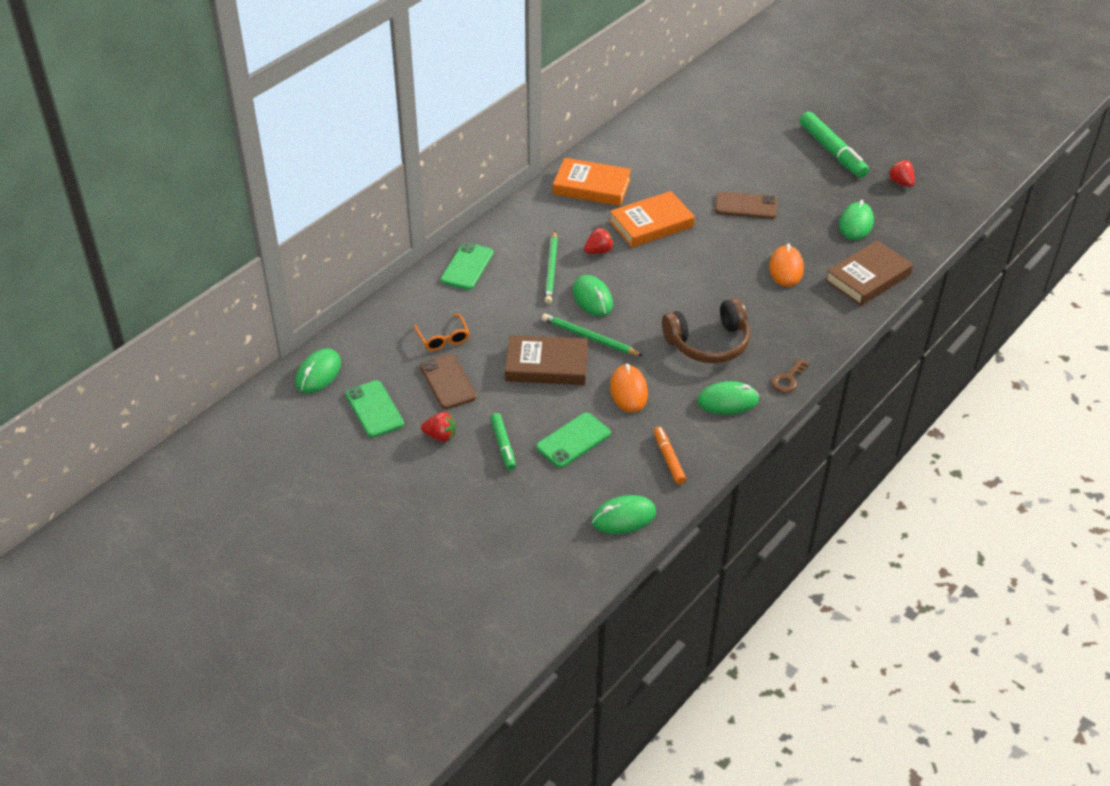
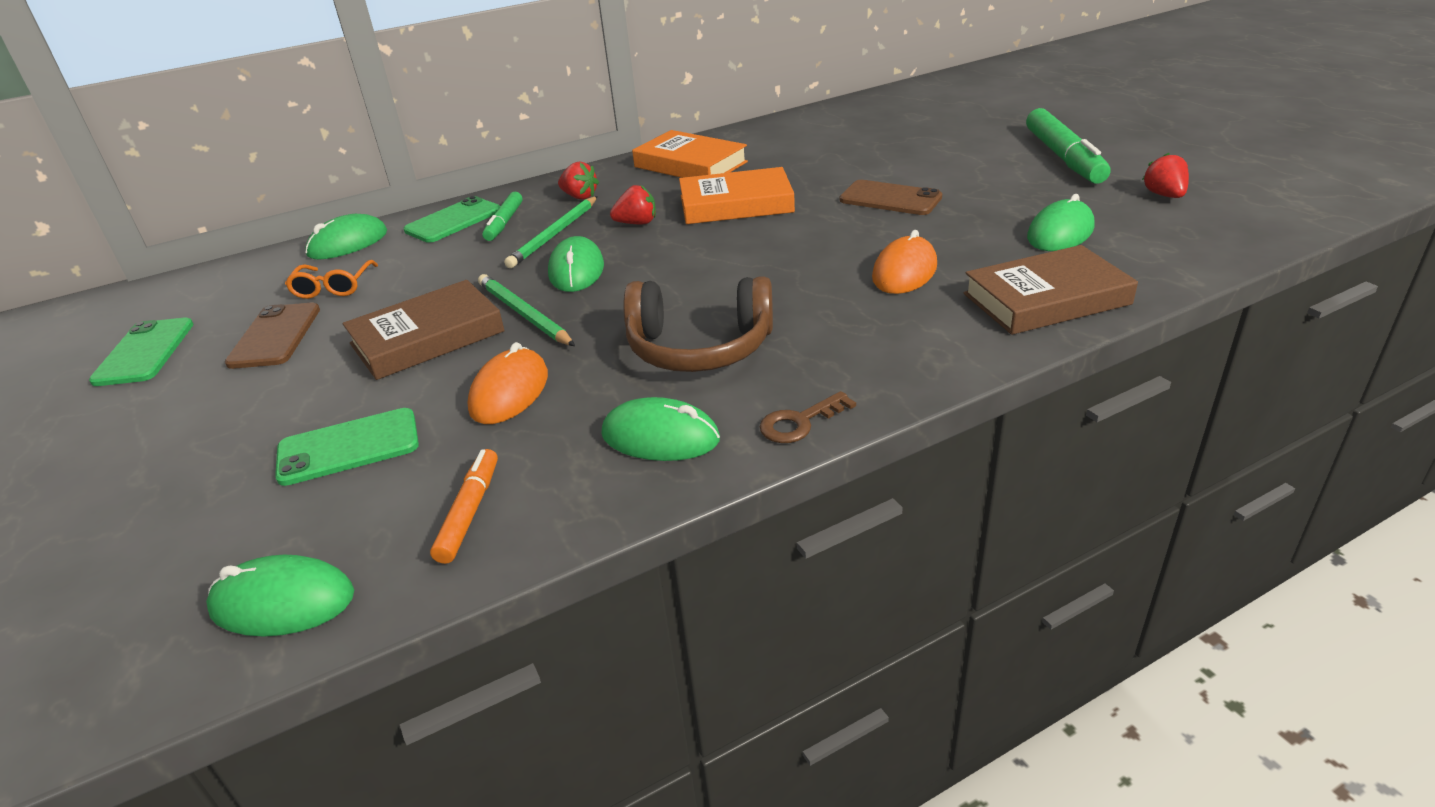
camera: 25 degrees right, 10 degrees down
green mouse [295,348,341,394] -> green mouse moved to [305,214,387,260]
red strawberry [421,412,455,442] -> red strawberry moved to [558,161,599,200]
green marker [490,413,516,470] -> green marker moved to [482,192,523,241]
brown book [505,335,588,385] -> brown book turned 60 degrees counterclockwise [342,280,505,380]

